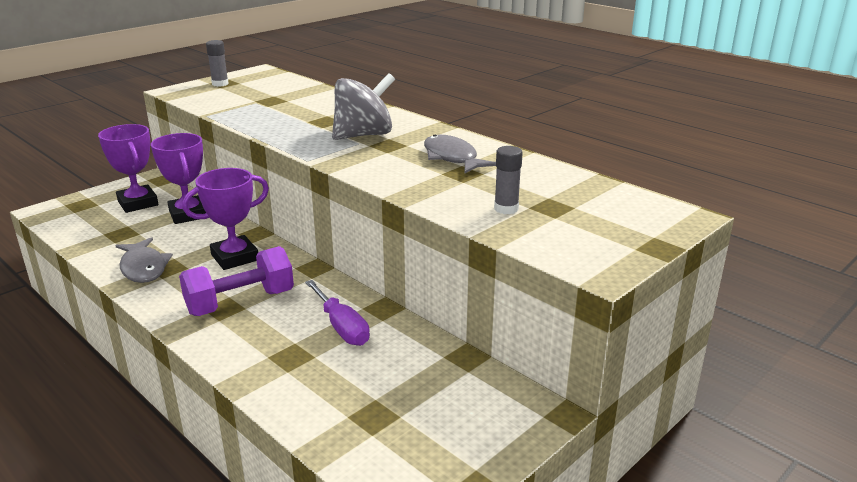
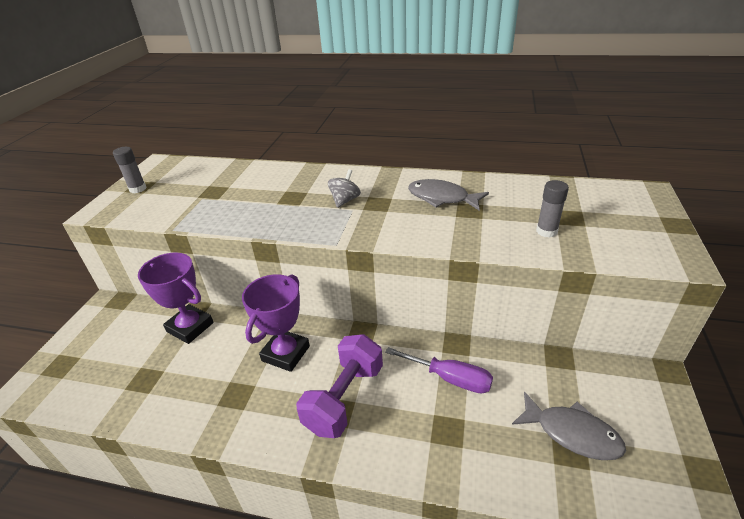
camera: 30 degrees left, 10 degrees up
purple trophy [98,124,158,213] -> none
grey fish [115,237,173,283] -> grey fish moved to [512,392,626,460]
grey spinning top [332,73,395,140] -> grey spinning top [328,169,361,208], size x0.52

